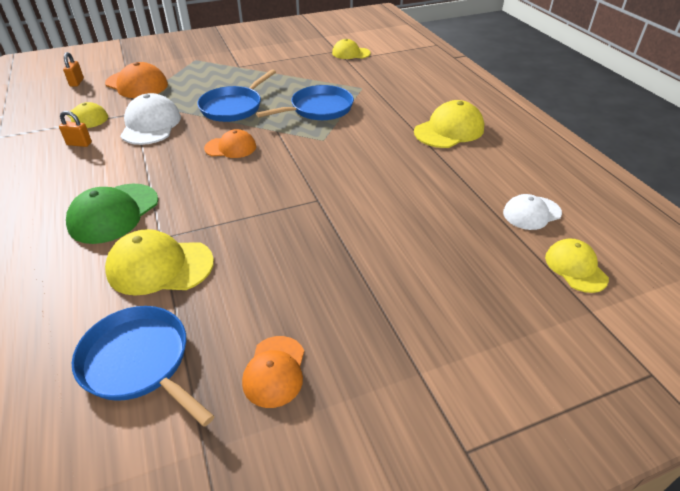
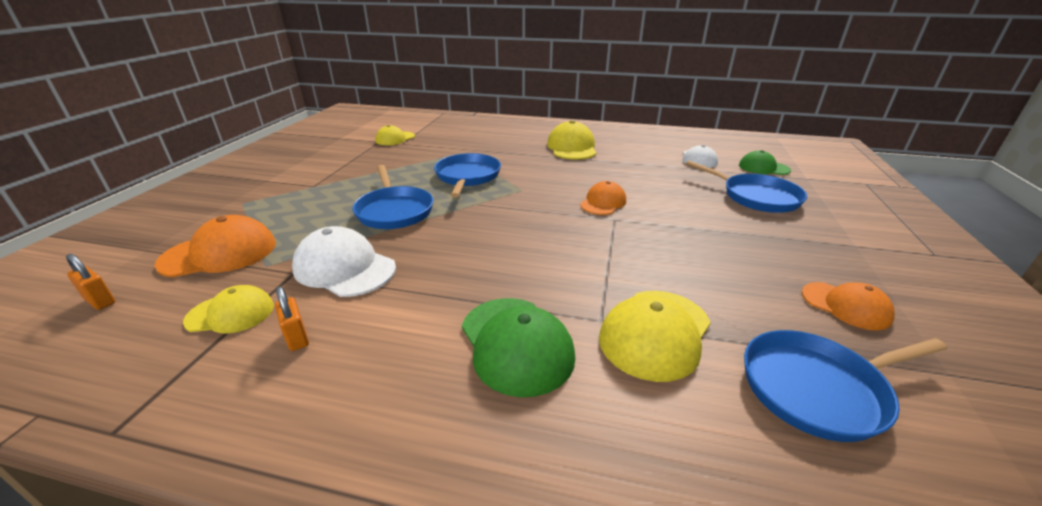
camera: 55 degrees left, 10 degrees down
orange padlock [59,111,92,147] -> orange padlock turned 75 degrees counterclockwise [275,287,309,351]
orange cap [204,129,256,158] -> orange cap moved to [580,181,626,215]
yellow cap [545,238,609,293] -> green cap [739,150,791,175]
none -> blue pan [686,161,807,213]

